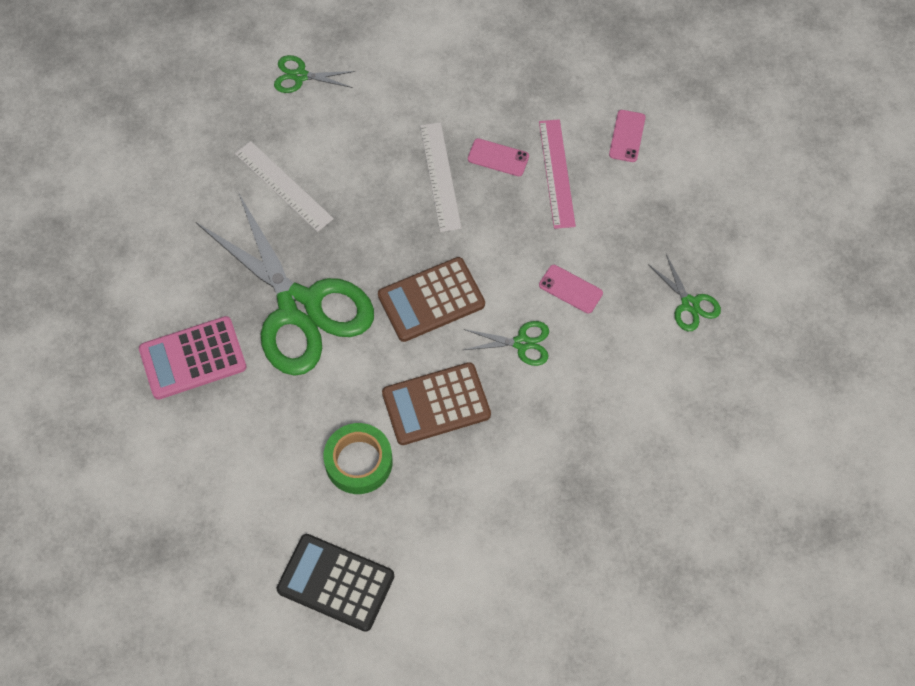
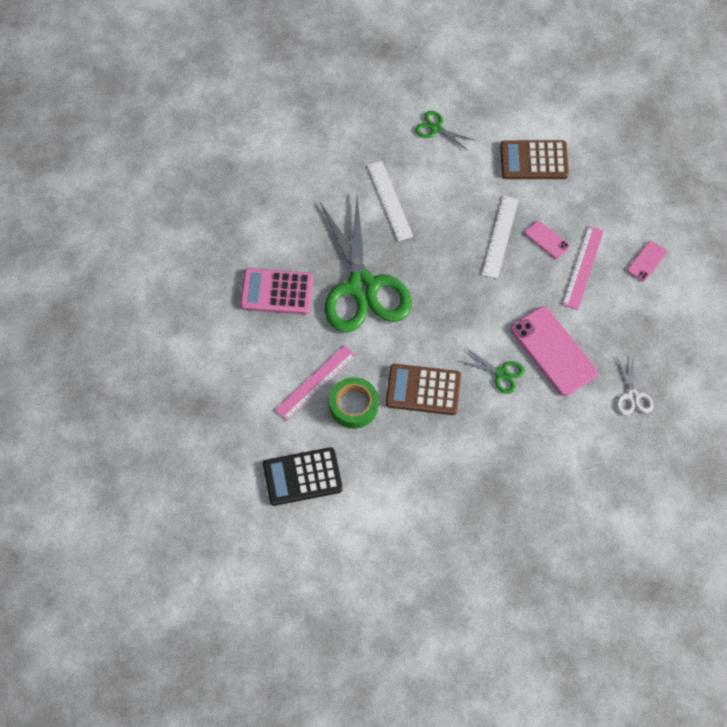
camera: 25 degrees right, 0 degrees up
black calculator [277,534,394,632] -> black calculator turned 60 degrees counterclockwise [263,447,343,506]
brown calculator [378,257,485,342] -> brown calculator moved to [500,140,569,179]
pink phone [539,265,603,314] -> pink phone [511,306,598,396], size x2.04
green scissors [648,254,721,331] -> white scissors [617,358,654,415]
none -> pink ruler [275,345,356,421]

